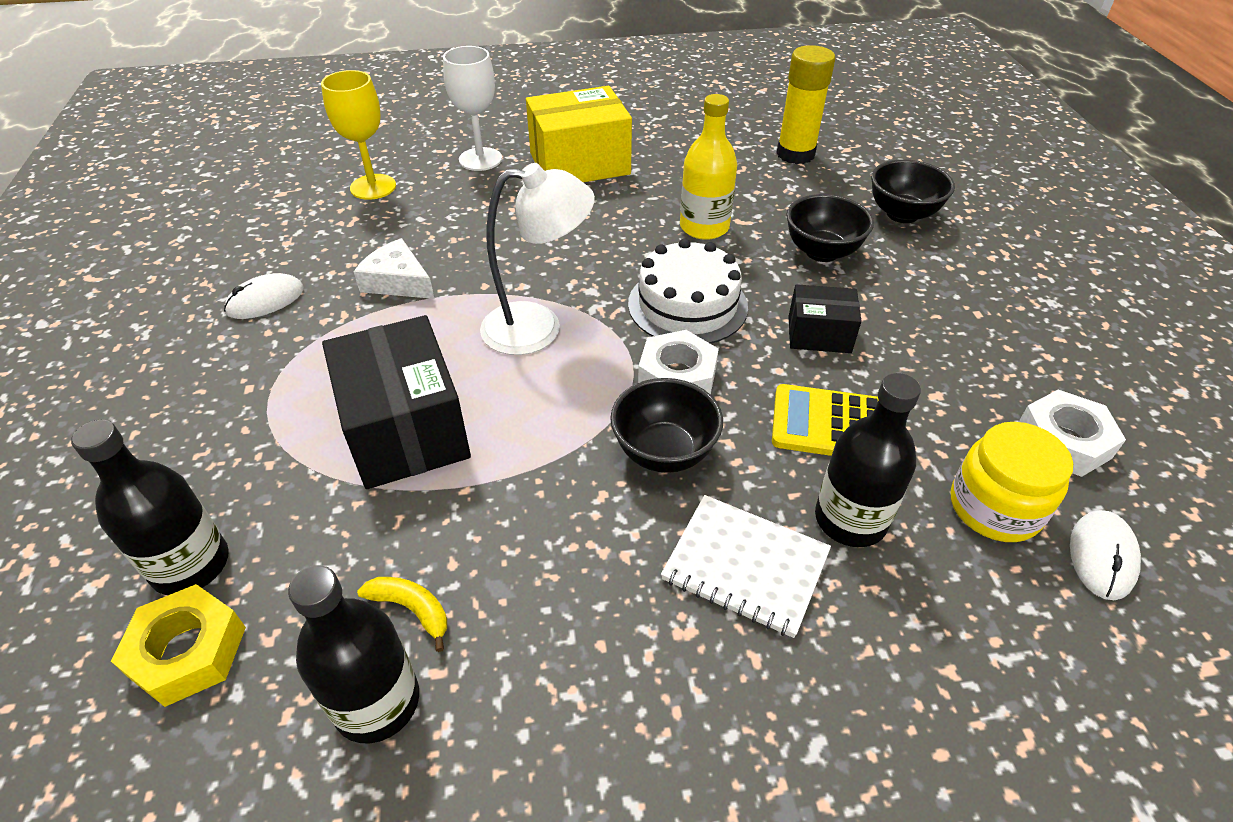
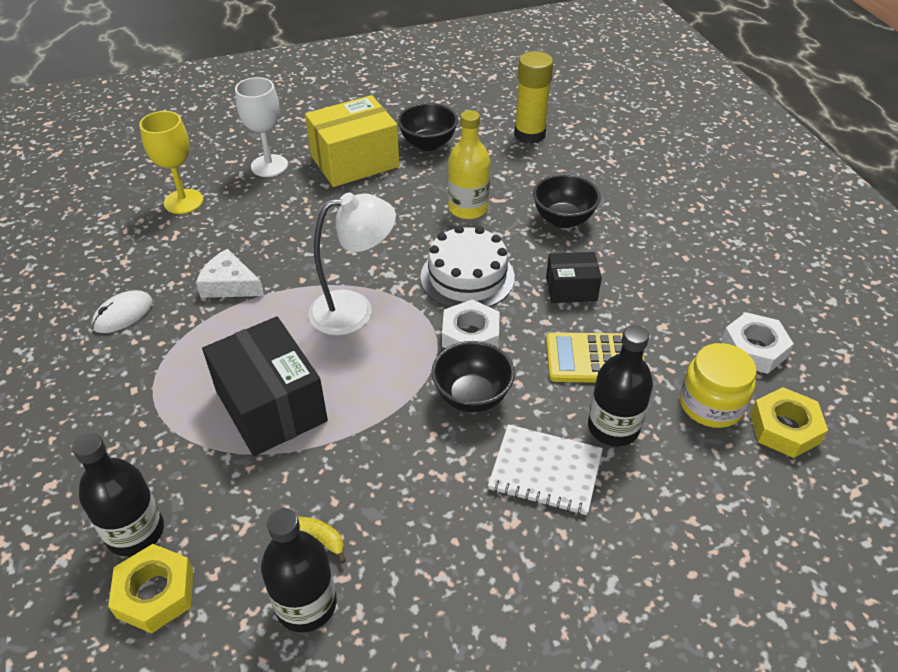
camera: 10 degrees left, 0 degrees up
black bowl [871,159,955,223] -> black bowl moved to [398,103,458,151]
white mouse [1070,510,1141,600] -> yellow nut [750,387,828,458]

